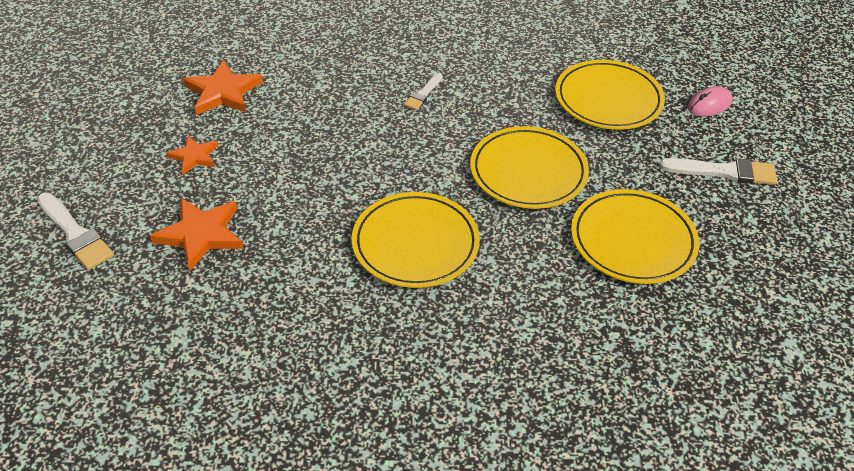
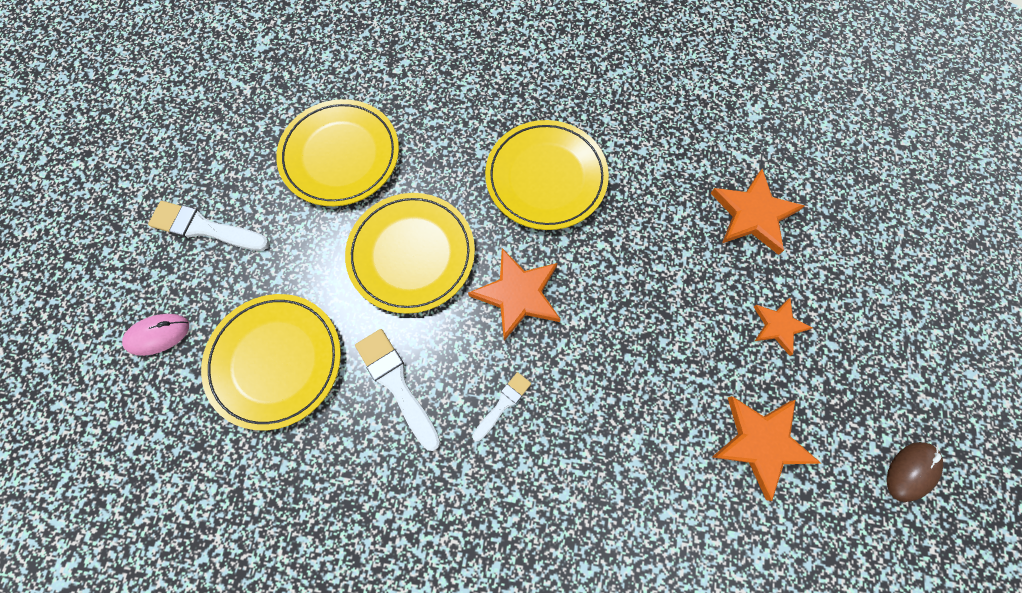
camera: 170 degrees left, 25 degrees up
white brush [37,193,114,270] -> white brush moved to [355,329,440,451]
none -> orange star [468,248,560,341]
none -> brown mouse [887,442,943,502]

